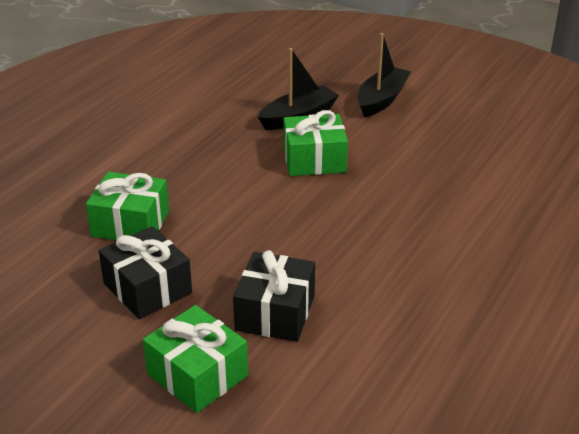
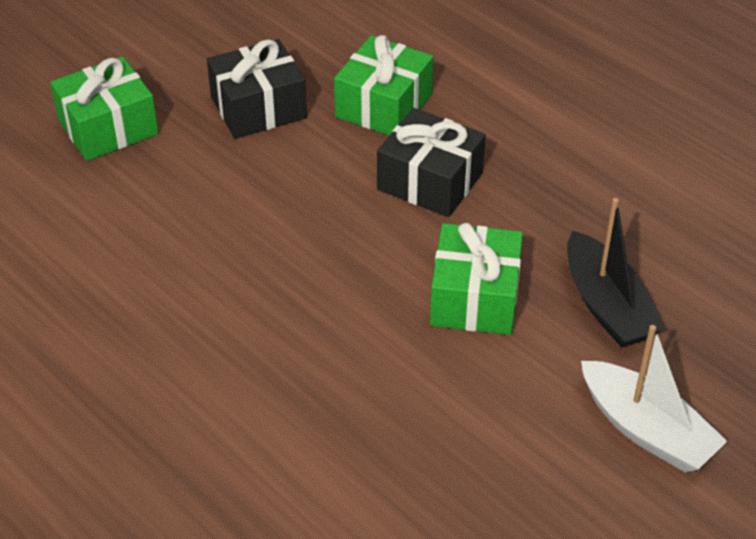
camera: 105 degrees right, 10 degrees up
black gift [233,250,315,342] -> black gift moved to [377,108,486,217]
black boat [357,33,411,117] -> white boat [581,325,728,473]

